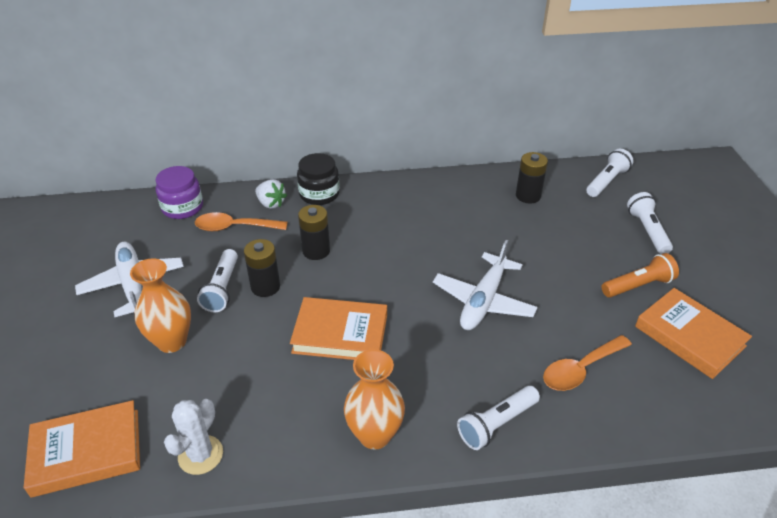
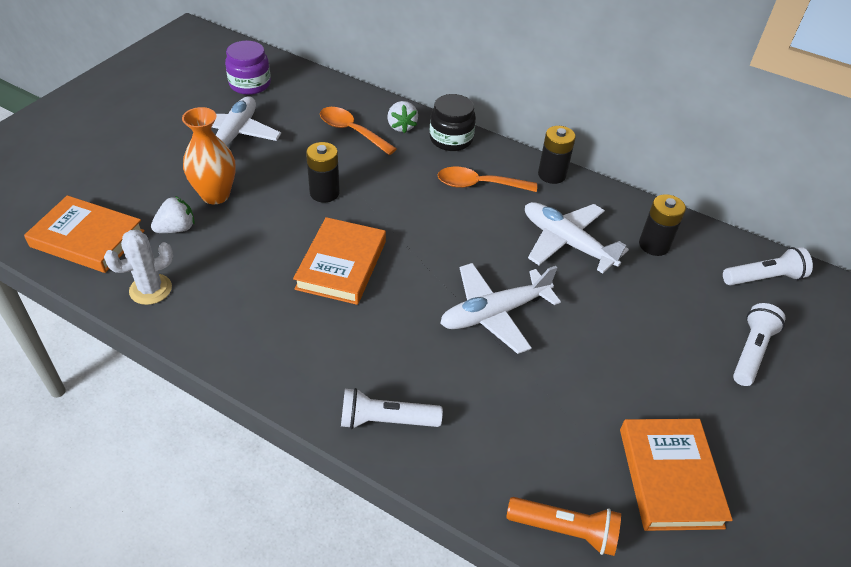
camera: 35 degrees right, 5 degrees up
purple jar [155,166,203,219] -> purple jar moved to [225,41,271,95]
white flashlight [197,249,238,312] -> none
orange book [290,297,387,360] -> orange book turned 60 degrees clockwise [293,217,386,305]
black battery [298,205,330,260] -> black battery moved to [538,126,576,184]
orange vase [344,349,405,450] -> none
orange spoon [543,335,632,391] -> orange spoon moved to [438,167,537,192]
orange flashlight [602,253,679,298] -> orange flashlight moved to [506,497,621,556]
none -> white strawberry [151,196,195,233]
none -> white plane [525,202,629,274]

